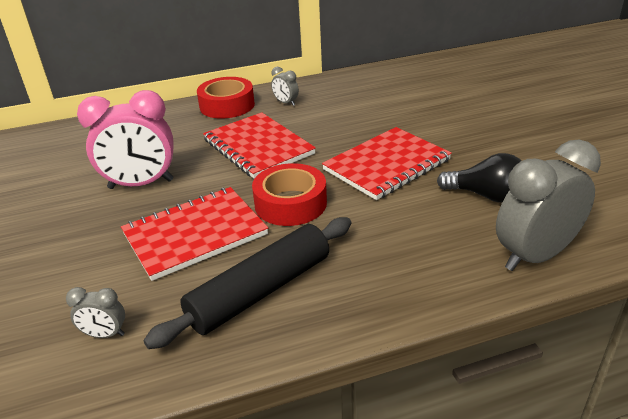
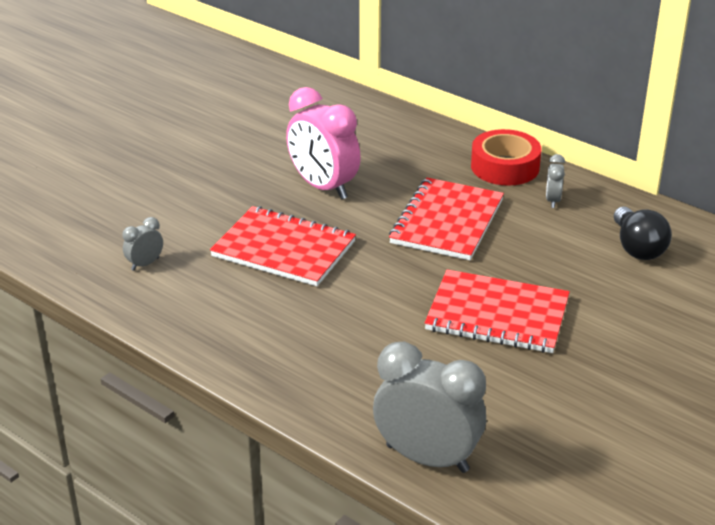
camera: 55 degrees right, 0 degrees up
grey clock [66,287,125,338] -> grey clock turned 75 degrees clockwise [123,217,163,271]
black rolling pin [143,217,352,349] -> none
red tape [252,163,327,226] -> none
black light bulb [437,153,521,203] -> black light bulb moved to [614,207,672,260]

